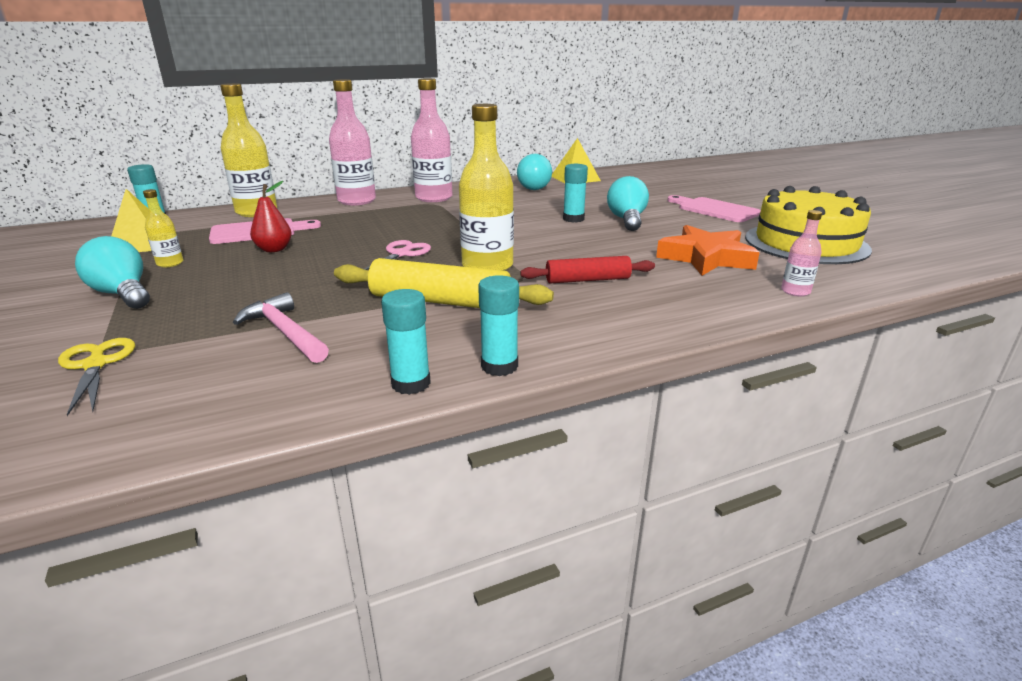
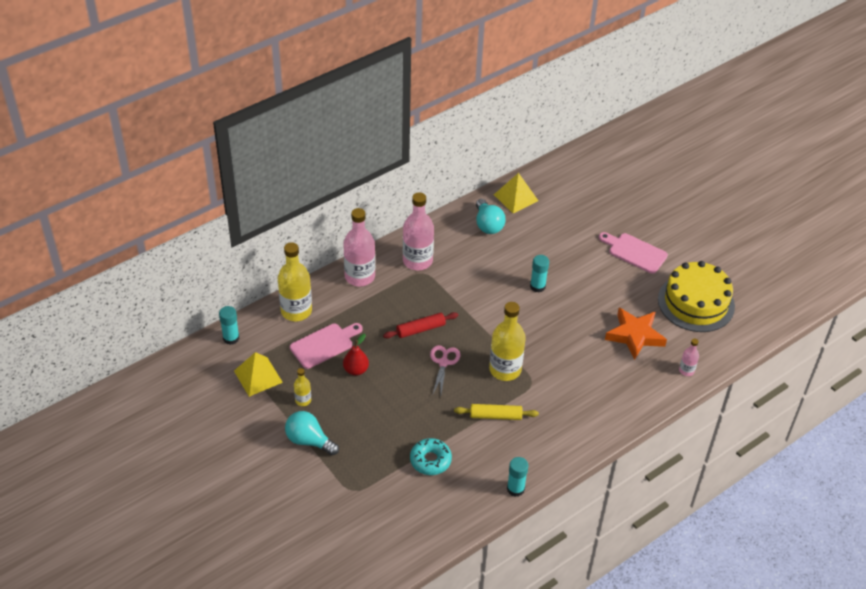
camera: 15 degrees left, 20 degrees up
yellow scissors [58,338,135,416] -> none
pink hammer [233,292,329,363] -> turquoise donut [410,438,452,475]
yellow rolling pin [334,258,554,308] -> yellow rolling pin [454,404,539,420], size x0.65
turquoise glue stick [478,275,519,376] -> none
red rolling pin [520,256,655,283] -> red rolling pin moved to [383,312,458,339]
turquoise light bulb [607,176,649,231] -> none

